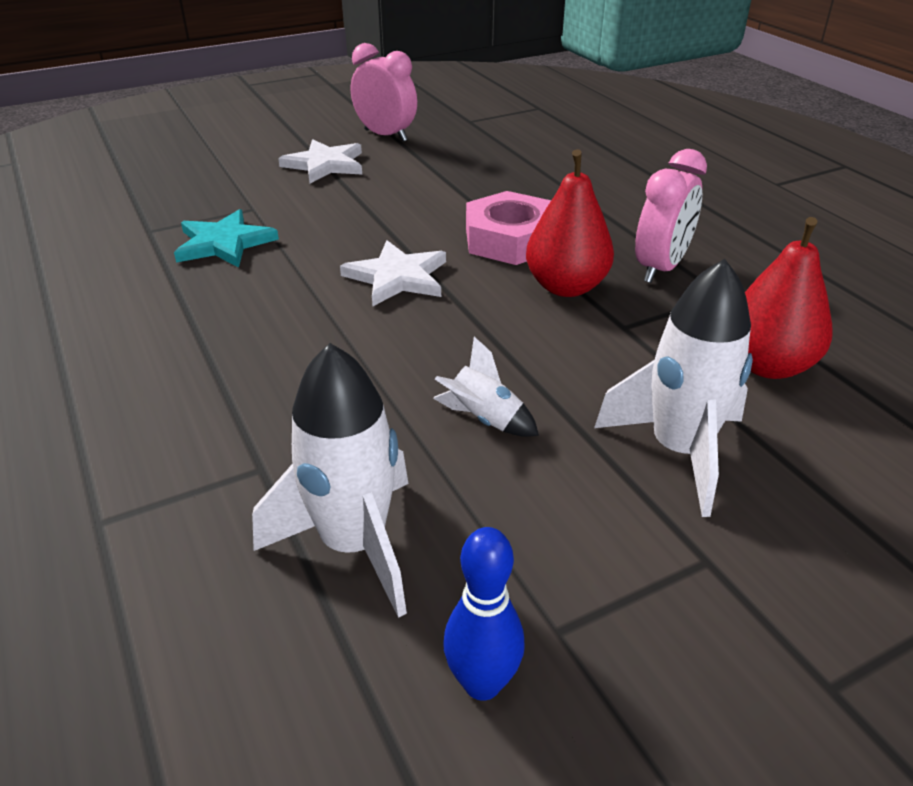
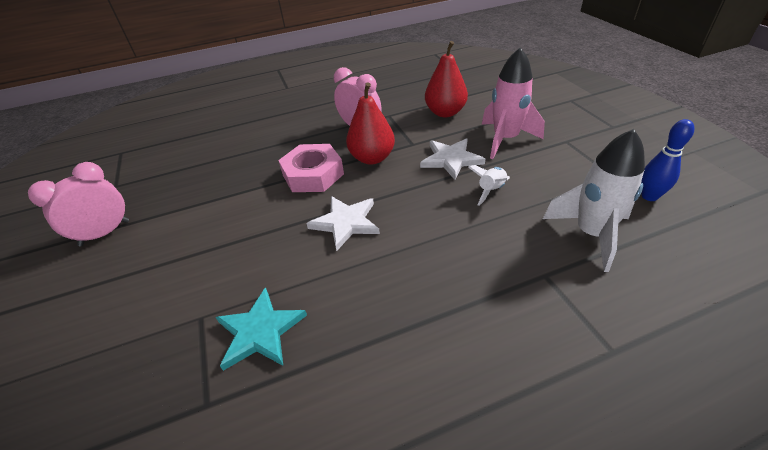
camera: 80 degrees left, 5 degrees up
white star [278,139,362,183] -> white star moved to [420,138,485,180]
white rocket [594,259,753,517] -> pink rocket [482,47,545,159]

